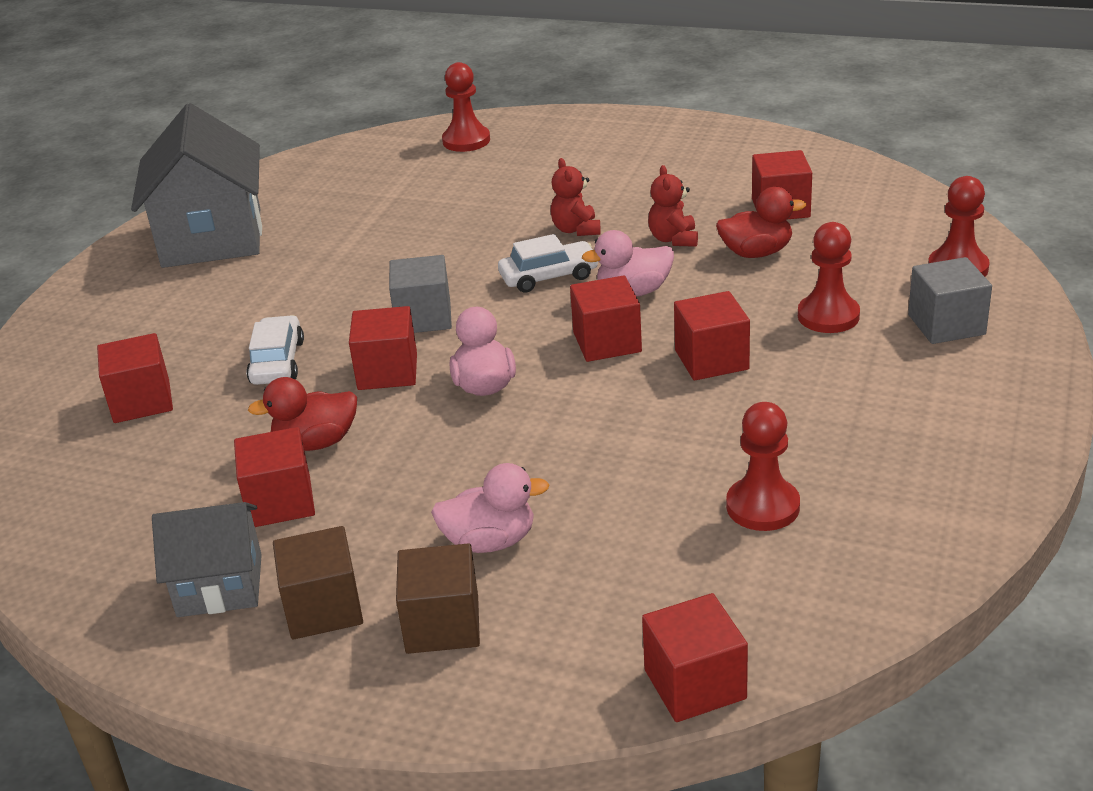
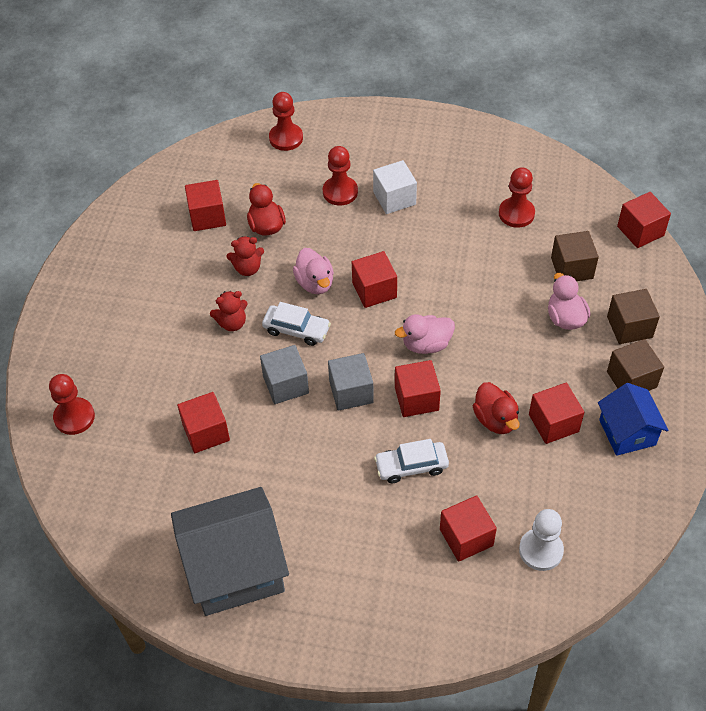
camera: 100 degrees left, 20 degrees up
grey house [152,502,262,617] -> blue house [598,383,668,456]
white car [498,234,598,293] -> white car turned 135 degrees clockwise [262,302,331,346]
red cube [674,291,750,380] -> red cube moved to [177,392,230,453]
grey cube [908,257,992,344] -> grey cube moved to [260,345,309,404]
none -> white cube [373,160,417,214]
none -> white pawn [519,509,564,571]
none -> brown cube [551,231,599,281]

